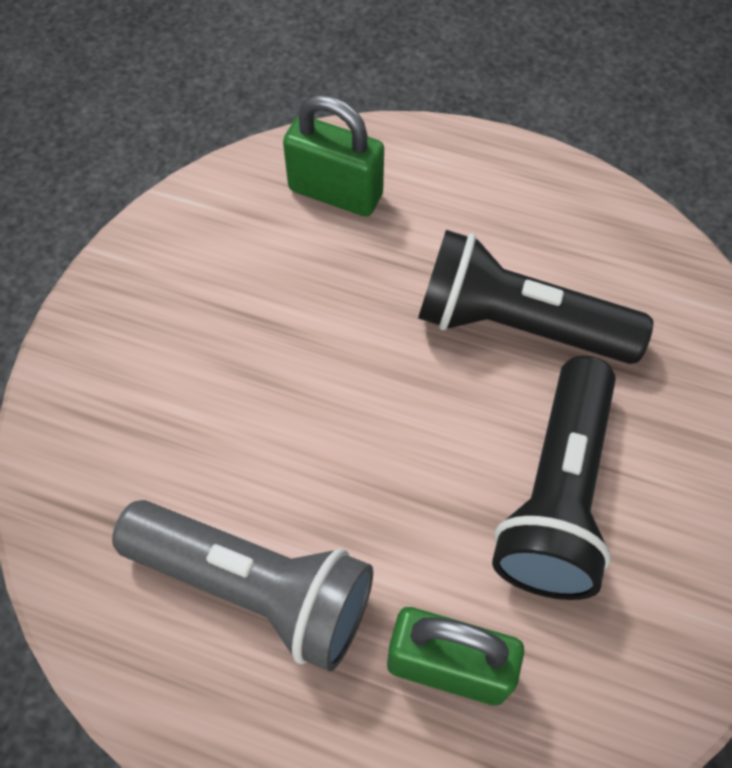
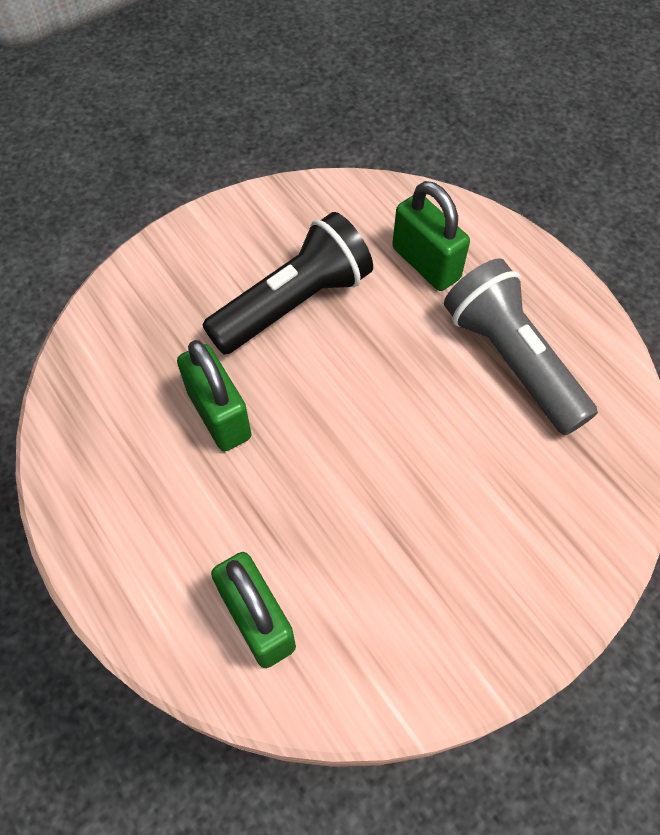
camera: 145 degrees left, 0 degrees up
black flashlight [418,230,653,364] -> green padlock [177,340,252,451]

